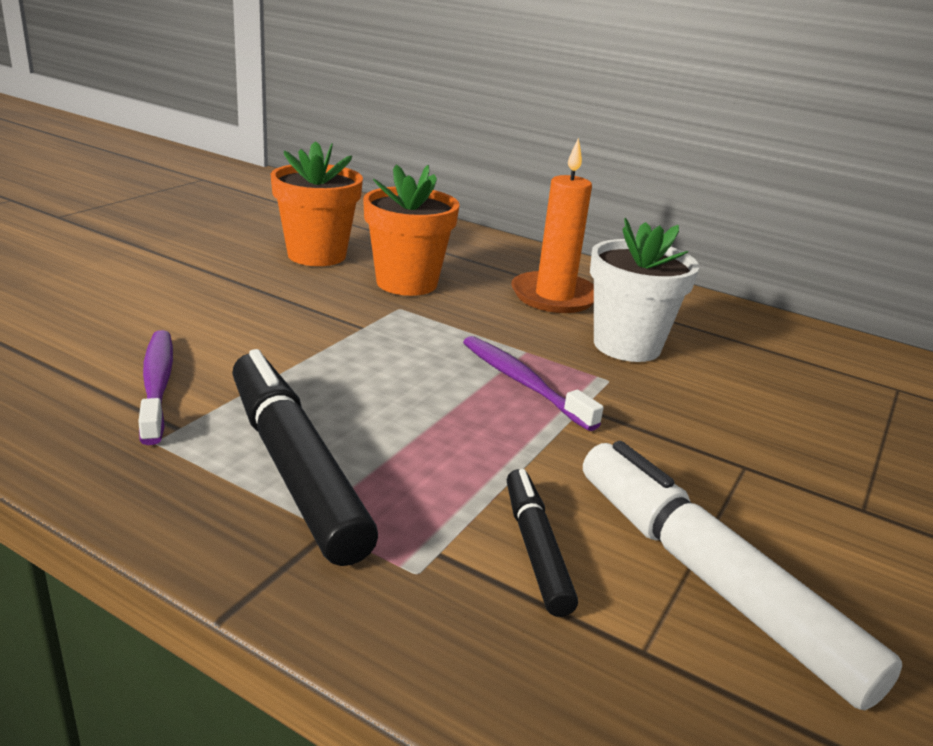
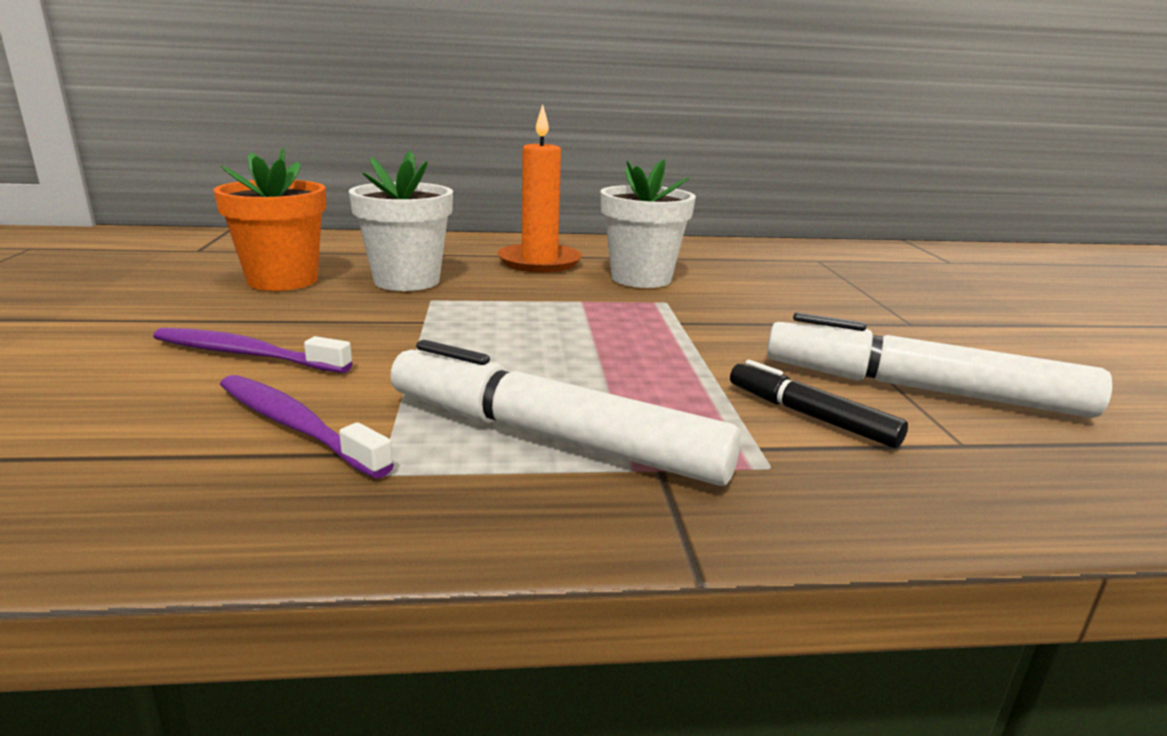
camera: 35 degrees left, 5 degrees down
black marker [232,349,378,566] -> white marker [390,340,741,486]
orange flower pot [363,164,459,296] -> white flower pot [349,150,453,291]
purple toothbrush [463,336,604,431] -> purple toothbrush moved to [153,328,352,373]

